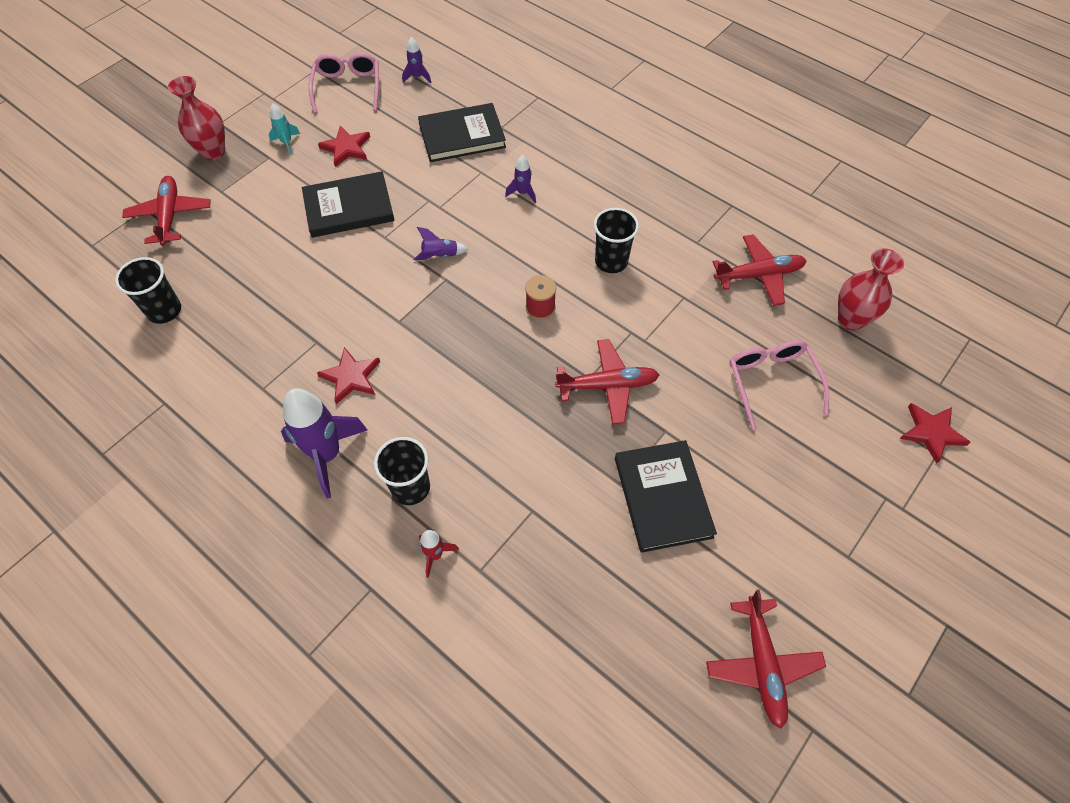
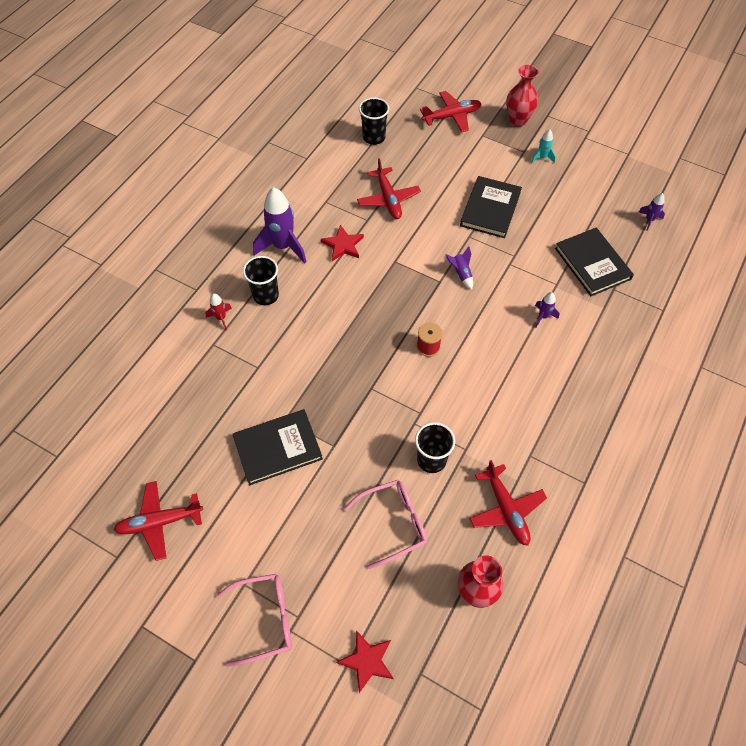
camera: 80 degrees right, 0 degrees up
black book [302,171,395,238] -> black book turned 45 degrees clockwise [460,176,522,238]
pink glasses [309,53,379,113] -> pink glasses moved to [216,574,292,667]
red star [318,126,370,167] -> none
red plane [555,339,659,424] -> red plane moved to [357,158,421,219]
black cup [594,208,639,273] -> black cup moved to [415,422,455,473]

